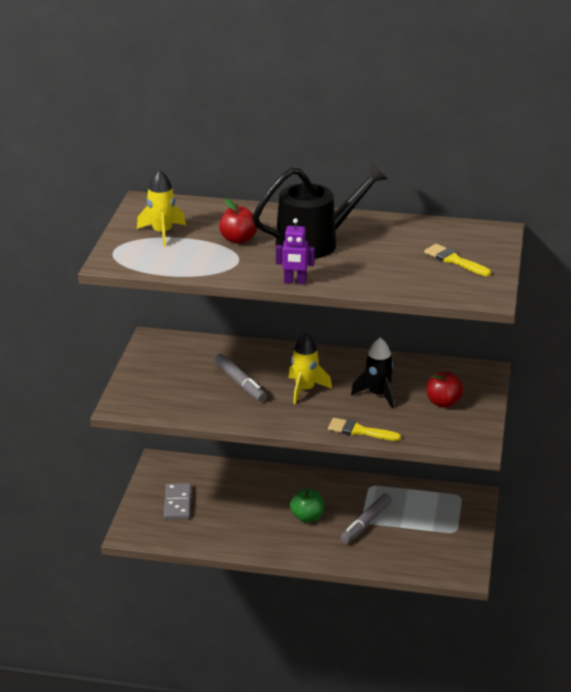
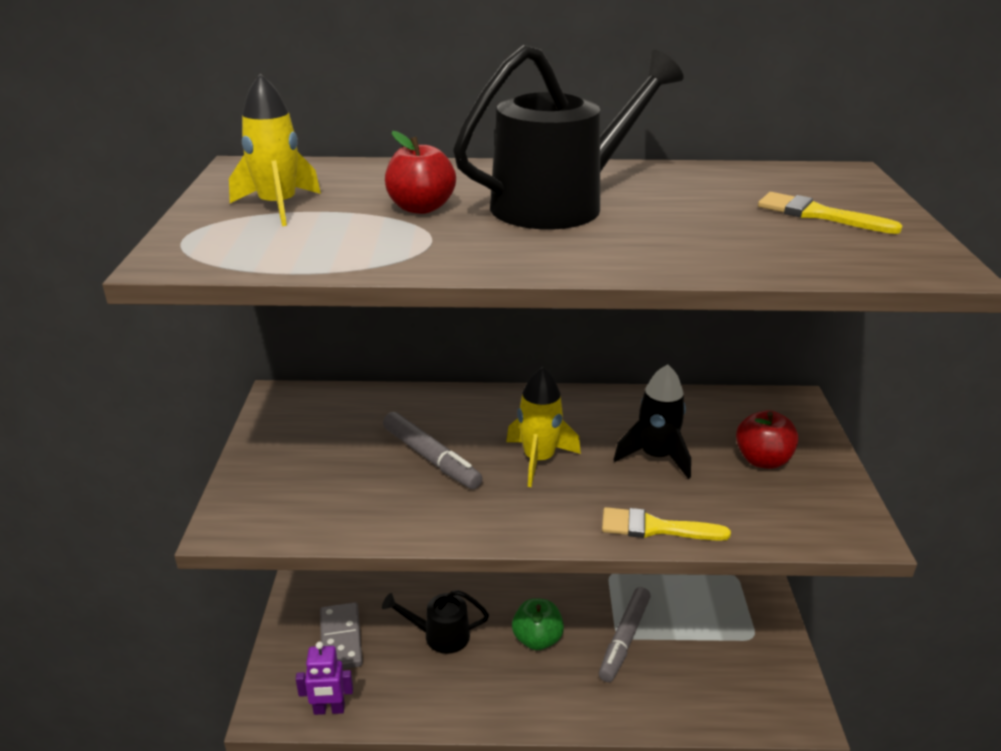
camera: 10 degrees left, 0 degrees up
purple robot [276,218,315,284] -> purple robot moved to [296,641,353,715]
none -> black watering can [382,590,489,654]

